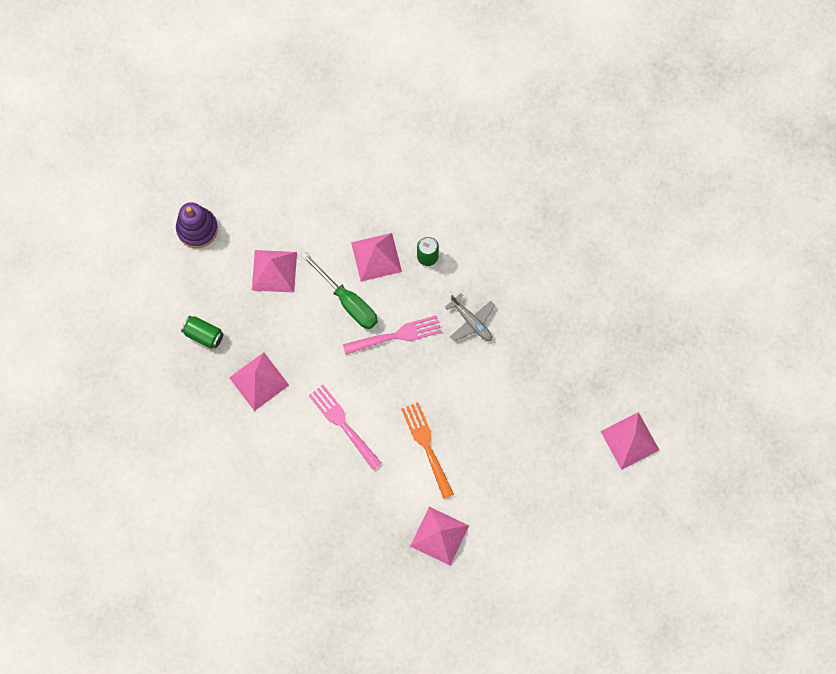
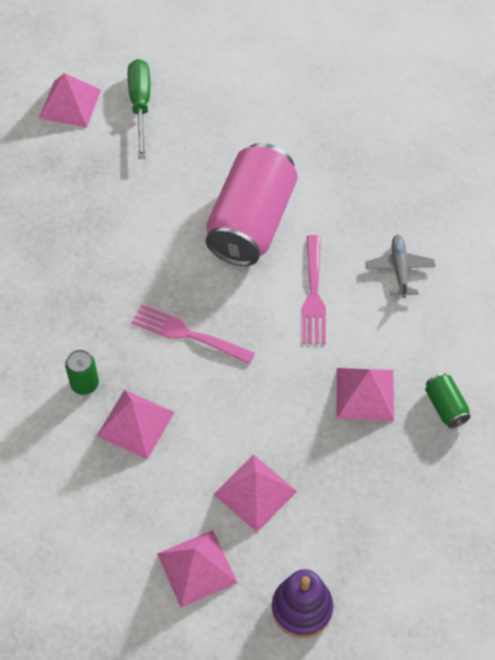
camera: 140 degrees left, 15 degrees down
green can [181,316,223,349] -> green can moved to [425,373,471,428]
green screwdriver [301,252,378,329] -> green screwdriver moved to [128,59,150,159]
orange fork [401,402,454,499] -> pink can [206,143,298,266]
pink pyramid [410,507,469,565] -> pink pyramid moved to [157,530,237,608]
grey plane [445,293,495,341] -> grey plane moved to [365,235,436,298]

